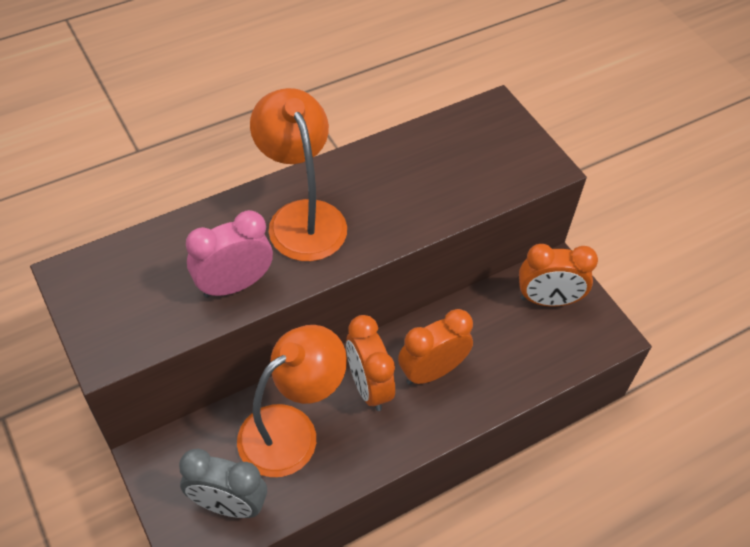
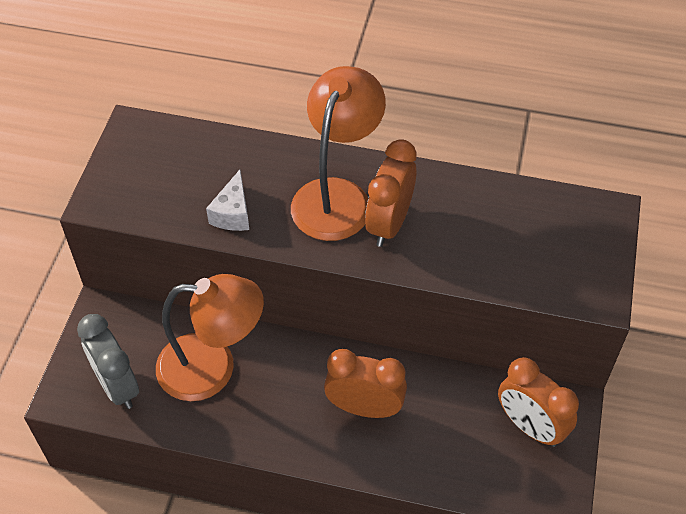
camera: 45 degrees right, 0 degrees up
pink clock [186,210,273,298] -> white cheese [206,170,249,231]
orange clock [346,315,395,411] -> orange clock moved to [365,139,417,247]

